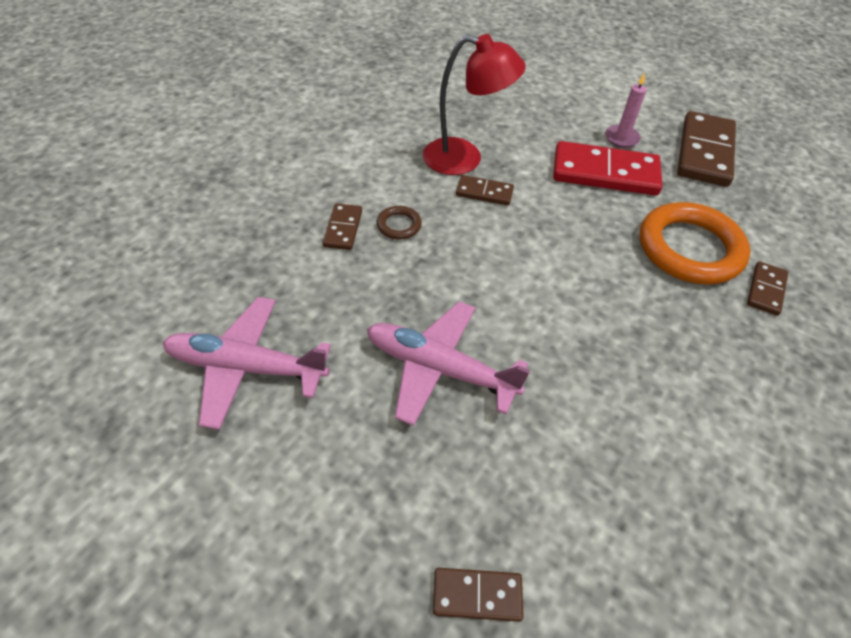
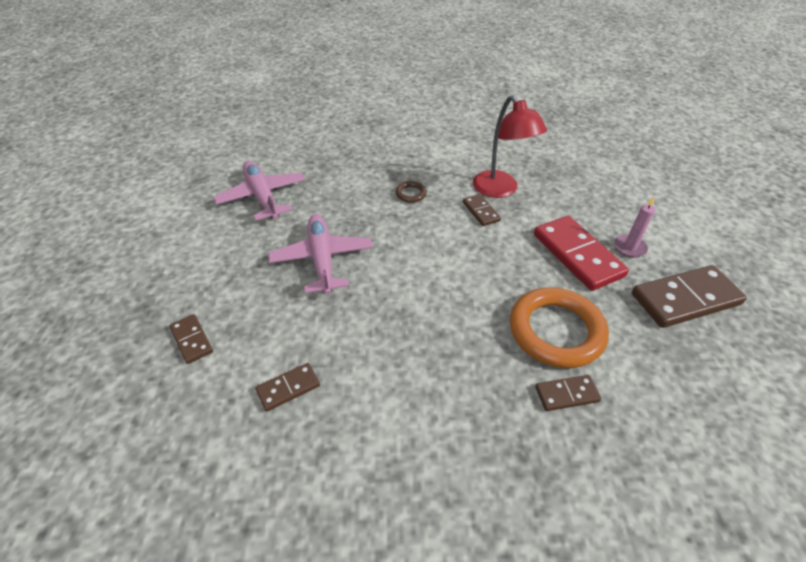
camera: 55 degrees right, 5 degrees down
brown domino [323,203,362,250] -> brown domino moved to [256,363,320,412]

